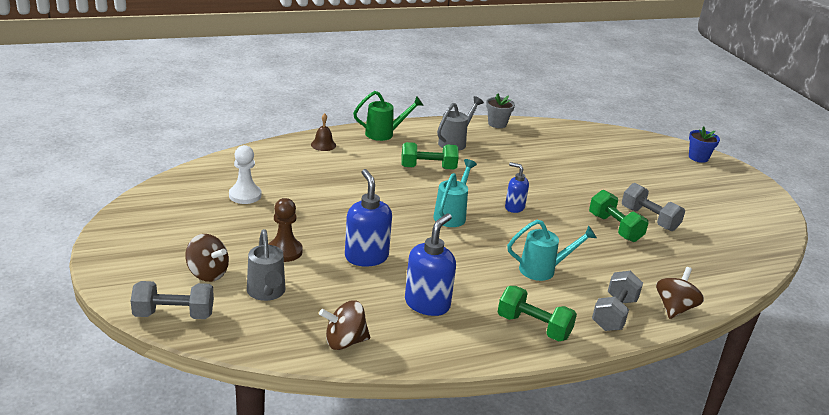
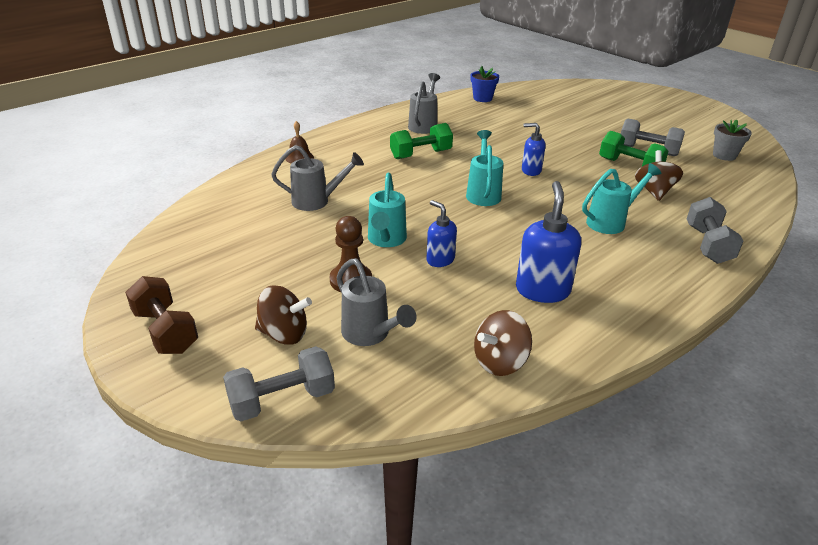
camera: 20 degrees left, 5 degrees up
white pawn [229,145,261,204] -> none
blue soap dispenser [345,169,392,267] -> blue soap dispenser [426,200,457,267], size x0.60
green watering can [353,91,424,141] -> none
grey flower pot [486,93,515,128] -> grey flower pot moved to [713,119,752,161]
green dumbbell [498,286,577,341] -> none
brown spinning top [656,267,704,319] -> brown spinning top moved to [635,150,683,201]
blue flower pot [689,126,720,163] -> blue flower pot moved to [470,66,499,102]
none -> brown dumbbell [125,276,198,354]
none -> grey watering can [271,145,364,211]
none -> turquoise watering can [368,173,407,247]

